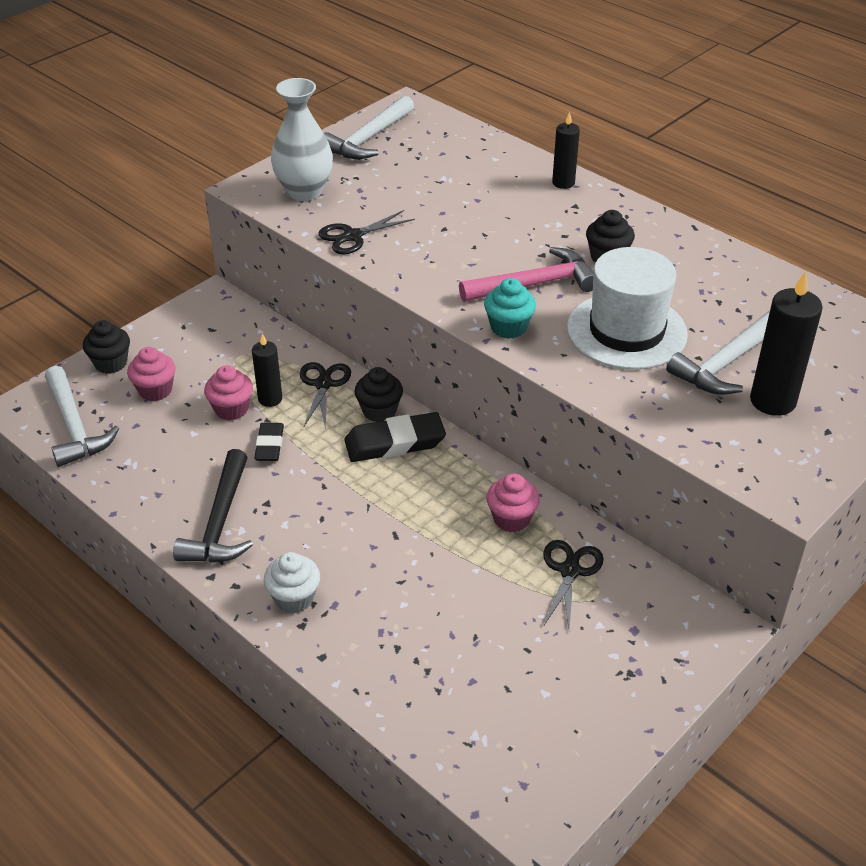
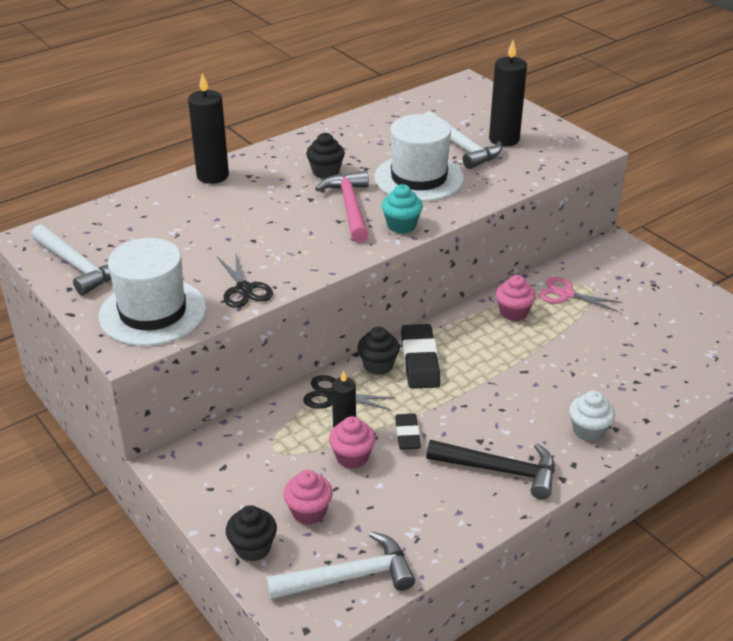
camera: 80 degrees left, 5 degrees down
black eraser [254,423,284,461] -> black eraser turned 75 degrees clockwise [395,414,421,449]
white vase [271,78,333,201] -> white hat [99,238,206,346]
black scissors [543,540,604,629] -> pink scissors [539,277,622,312]
black candle [552,112,580,189] -> black candle [188,73,229,184], size x1.64

